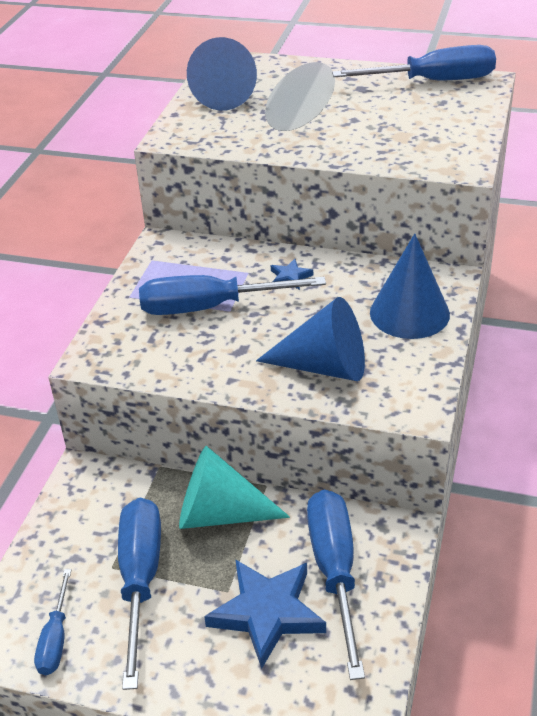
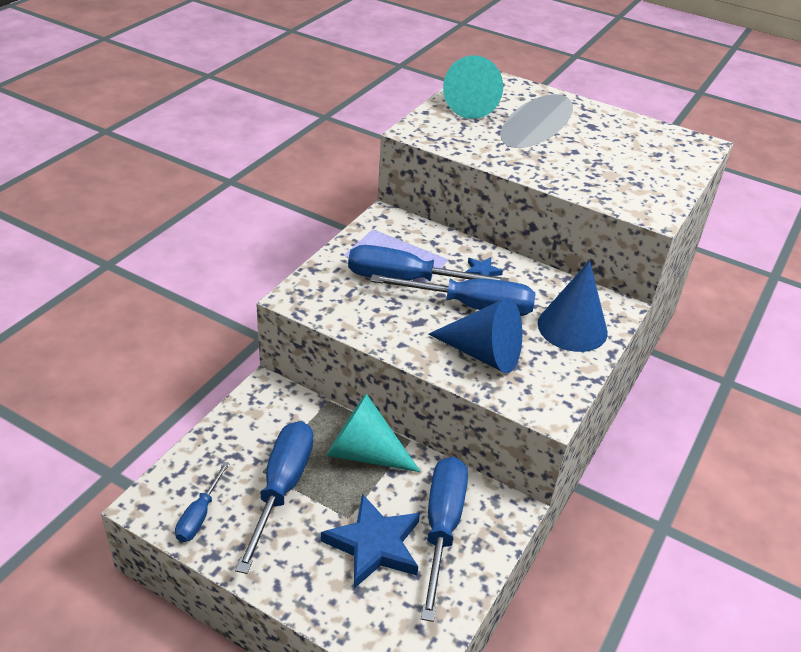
camera: 10 degrees right, 0 degrees up
blue cone [187,37,257,111] -> turquoise cone [443,55,503,119]
blue screwdriver [332,45,496,80] -> blue screwdriver moved to [370,274,535,316]

